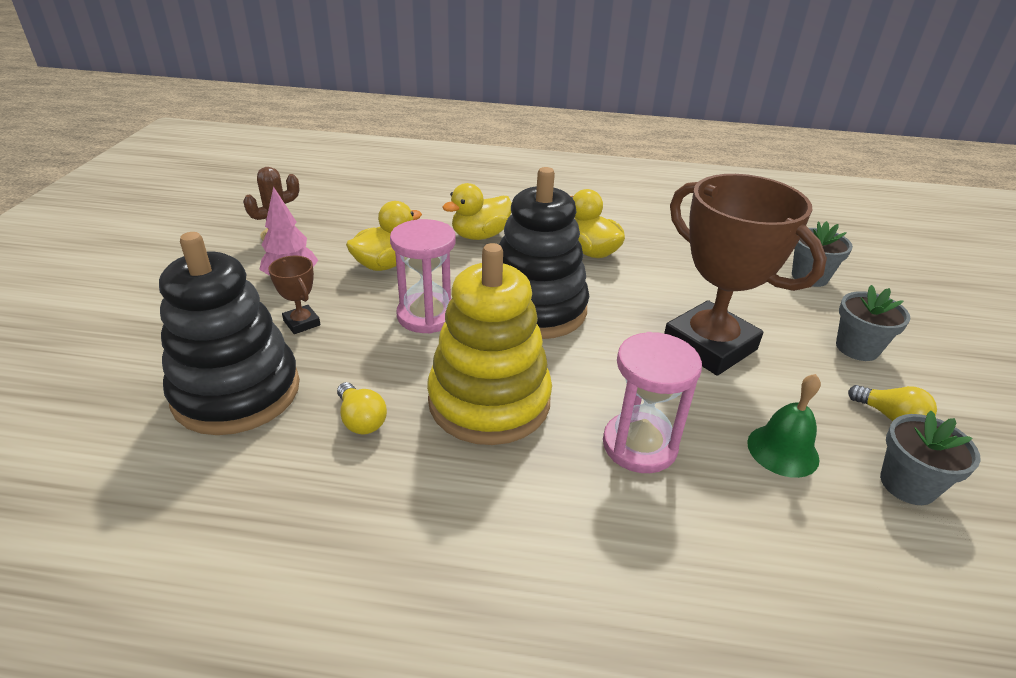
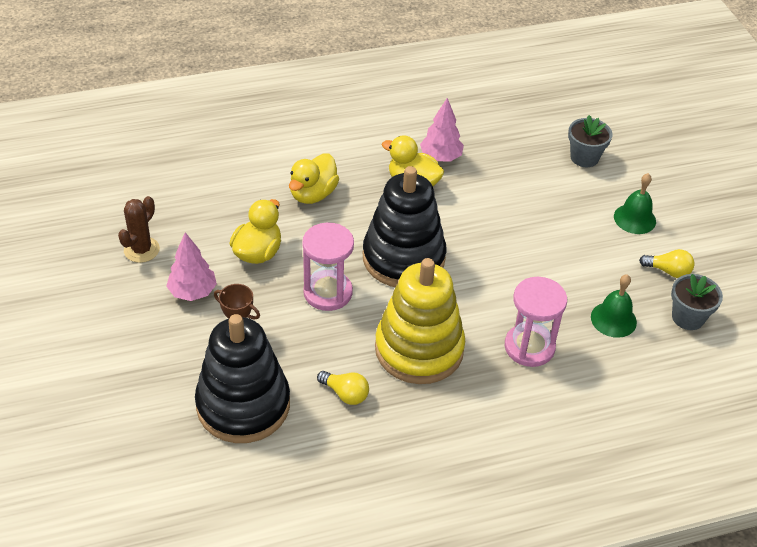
camera: 25 degrees left, 10 degrees up
brown trophy [664,174,827,376] -> none
grey flower pot [836,285,910,361] -> green bell [614,173,656,234]
none -> pink tree [420,98,464,162]

